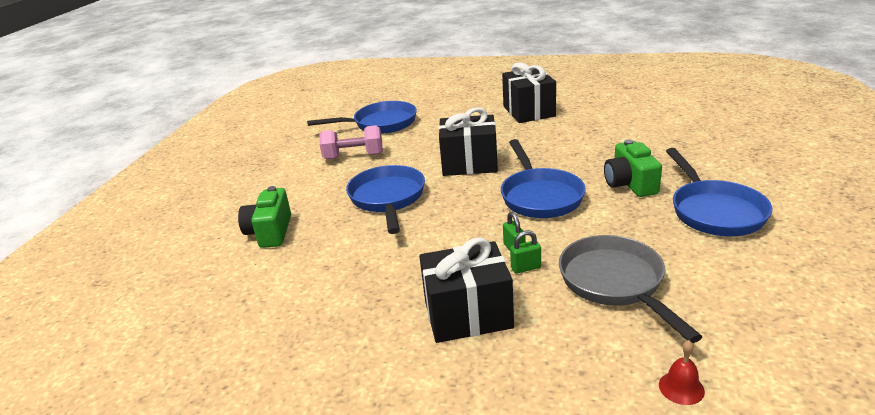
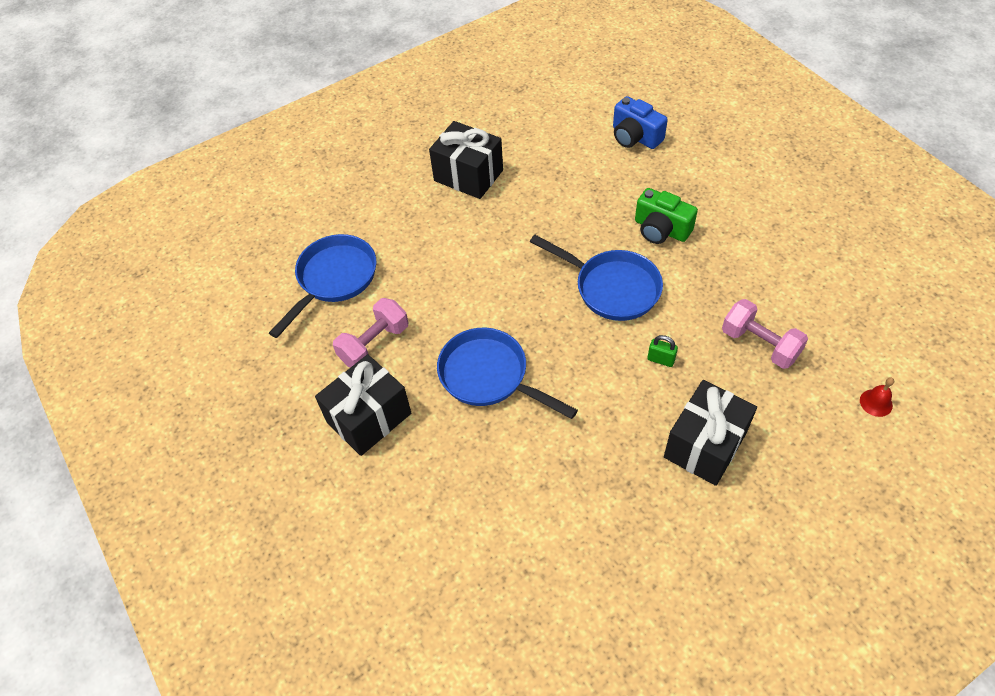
camera: 45 degrees left, 25 degrees up
green camera [238,186,291,248] -> none
black gift [439,108,498,176] -> black gift moved to [315,354,411,456]
green padlock [510,230,541,274] -> none
grey pan [559,235,702,343] -> pink dumbbell [722,299,808,369]
blue pan [666,148,772,236] -> none
none -> blue camera [613,96,668,149]

